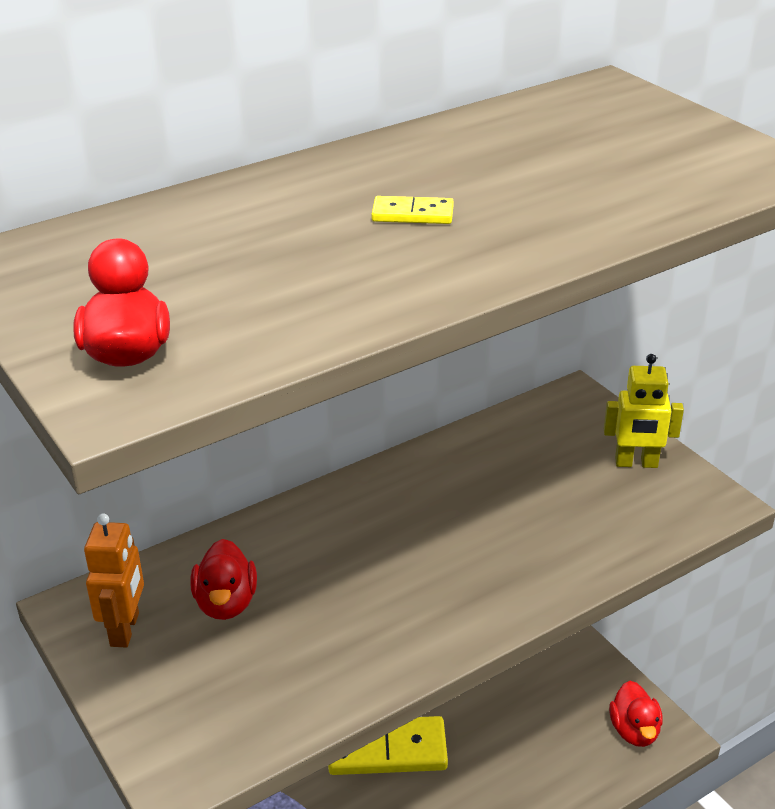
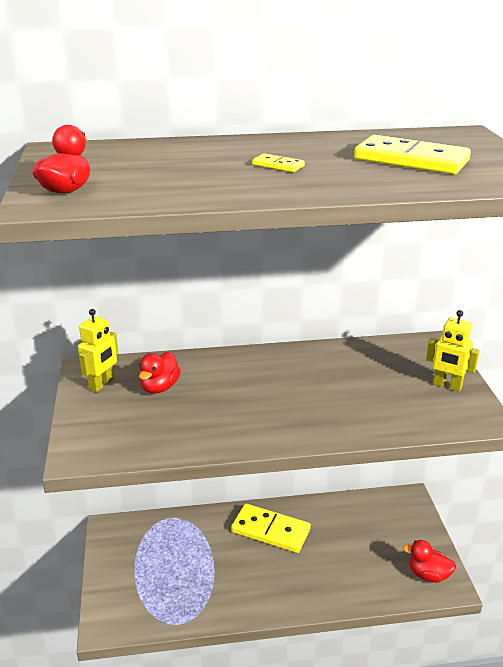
camera: 25 degrees right, 5 degrees down
orange robot [84,513,144,648] -> yellow robot [78,309,118,392]
red duck [609,681,663,747] -> red duck turned 90 degrees clockwise [403,540,456,583]
none -> yellow domino [354,135,471,175]

